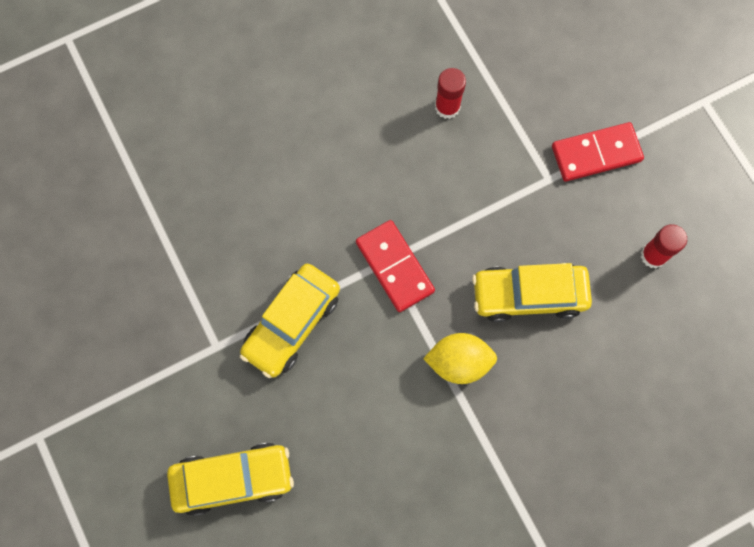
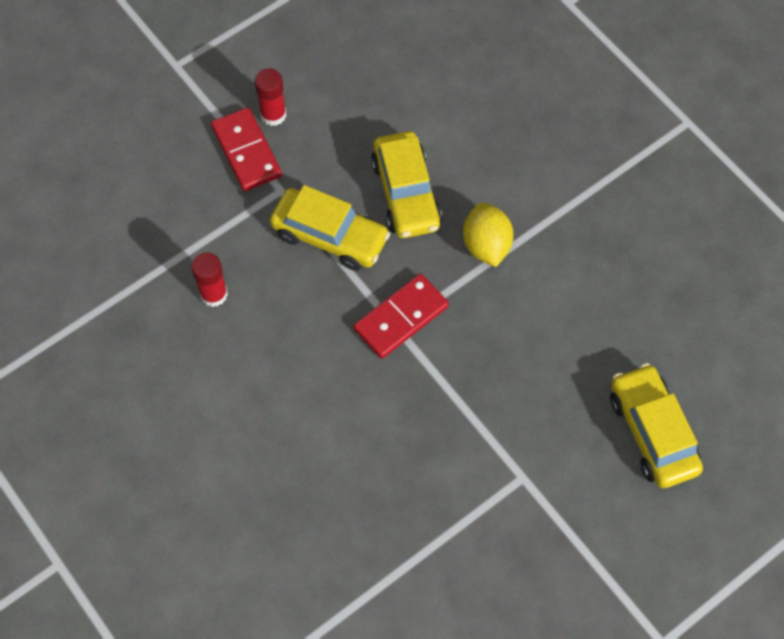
camera: 100 degrees left, 10 degrees down
yellow car [240,264,340,378] -> yellow car moved to [270,185,390,271]
red glue stick [641,224,687,268] -> red glue stick moved to [255,68,286,126]

